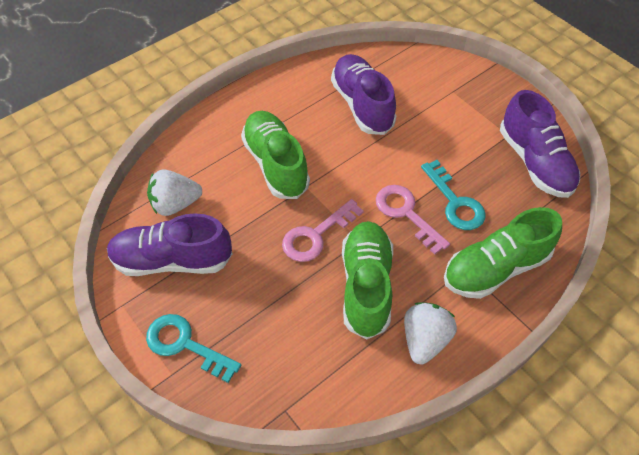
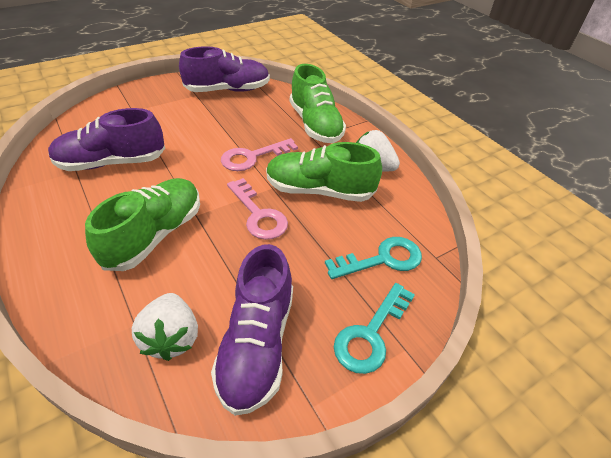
camera: 85 degrees left, 10 degrees down
green shoe [241,111,310,199] -> green shoe turned 135 degrees clockwise [85,178,200,271]
turquoise key [421,160,486,230] -> turquoise key moved to [325,237,422,279]

